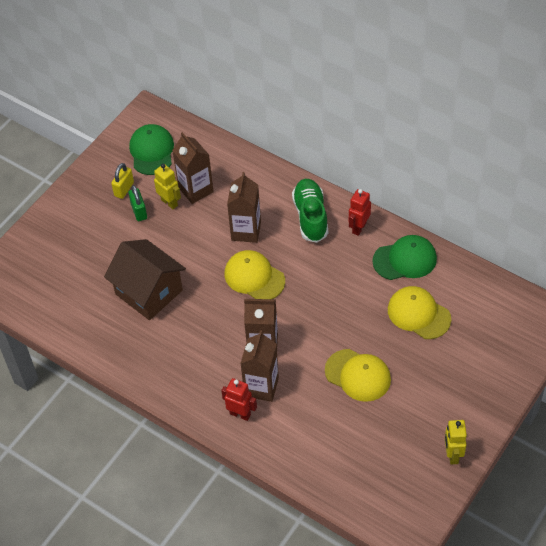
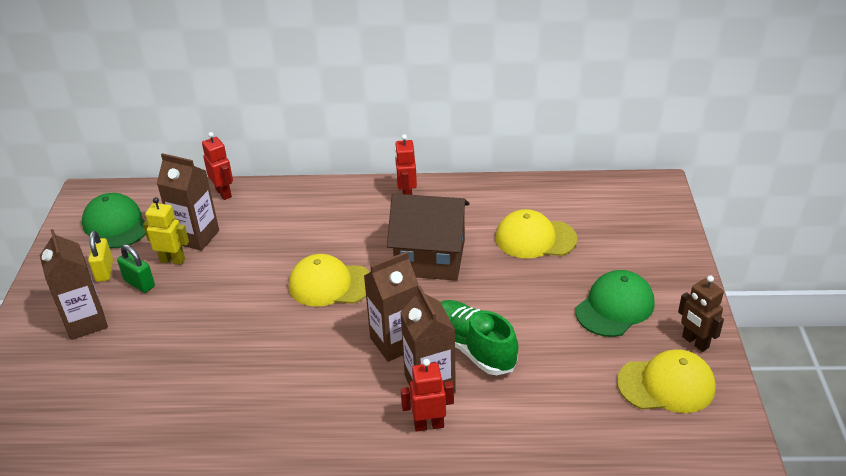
camera: 35 degrees left, 15 degrees down
brown house [104,239,186,320] -> brown house moved to [387,194,470,281]
brown carton [227,172,261,243] -> brown carton moved to [40,229,108,340]
green shoe [292,179,328,243] -> green shoe moved to [440,300,518,375]
yellow cap [325,349,391,402] -> yellow cap moved to [617,349,716,413]
green cap [372,235,437,280] -> green cap moved to [575,270,655,337]
yellow robot [445,420,467,464] -> brown robot [678,275,724,352]
none -> red robot [202,132,233,200]

